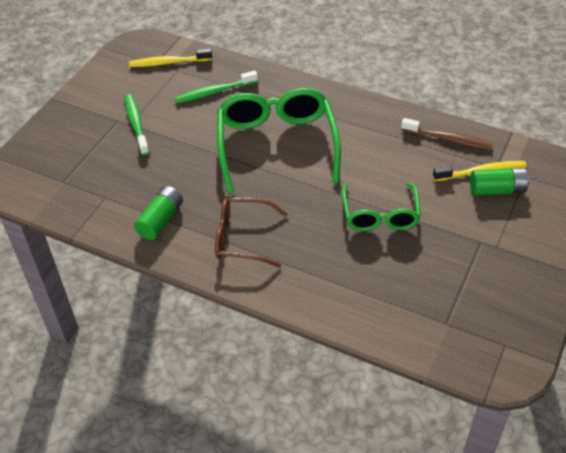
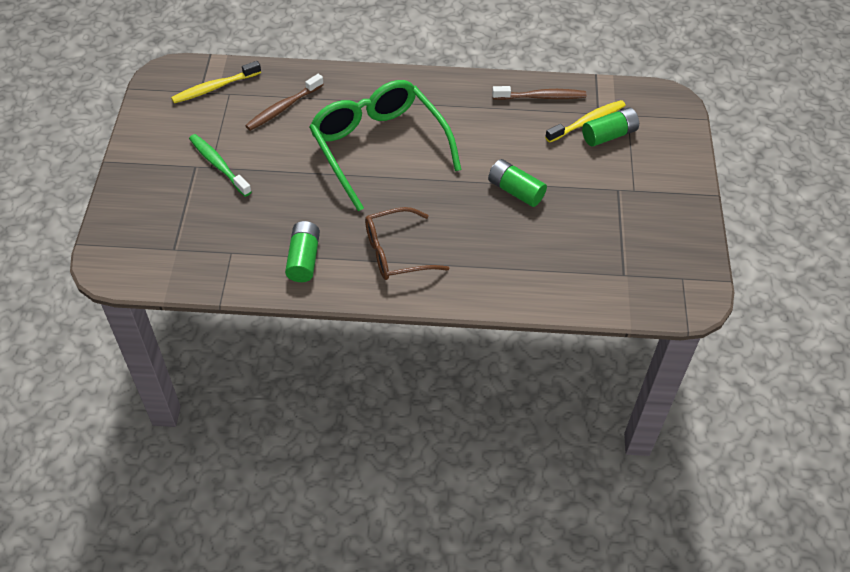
camera: 25 degrees left, 5 degrees up
green toothbrush [175,70,258,103] -> brown toothbrush [245,74,324,131]
green glasses [342,183,421,231] -> green battery [488,159,547,207]

